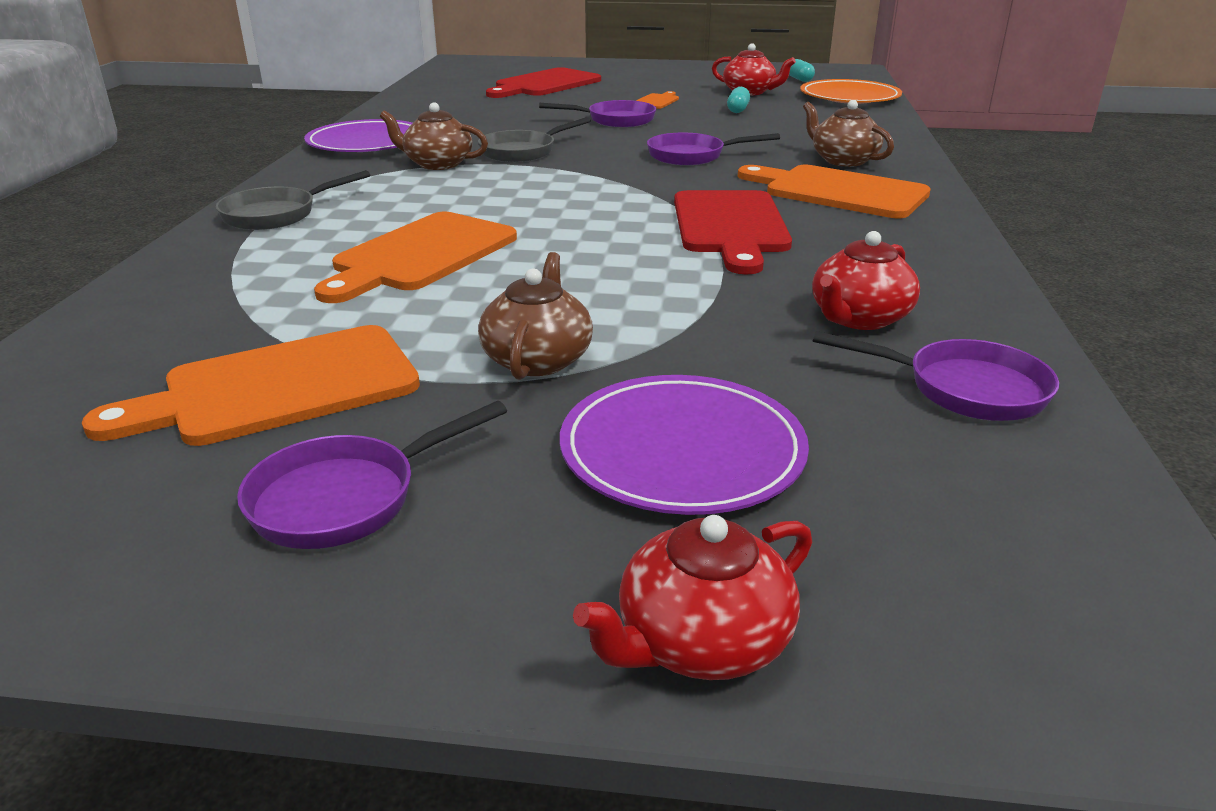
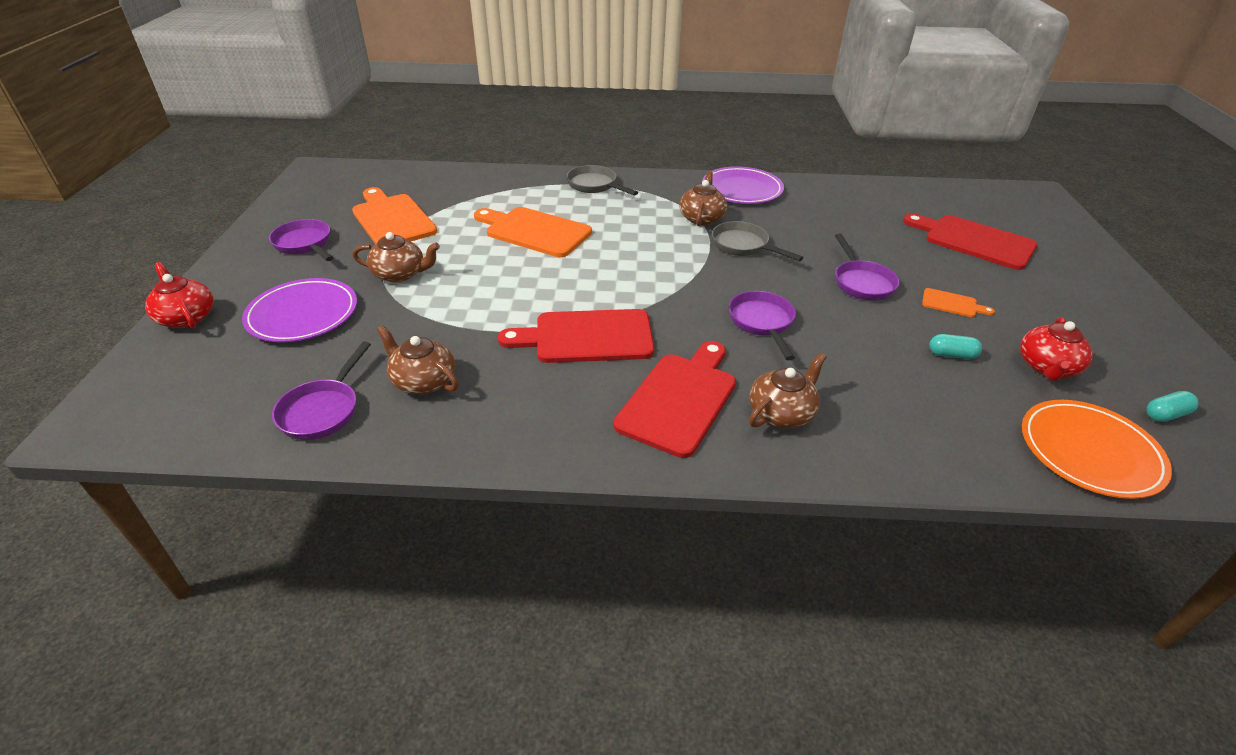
camera: 85 degrees right, 10 degrees up
orange cutting board [738,165,931,218] -> red cutting board [614,341,736,458]
red teapot [812,231,920,330] -> brown teapot [377,325,459,394]

